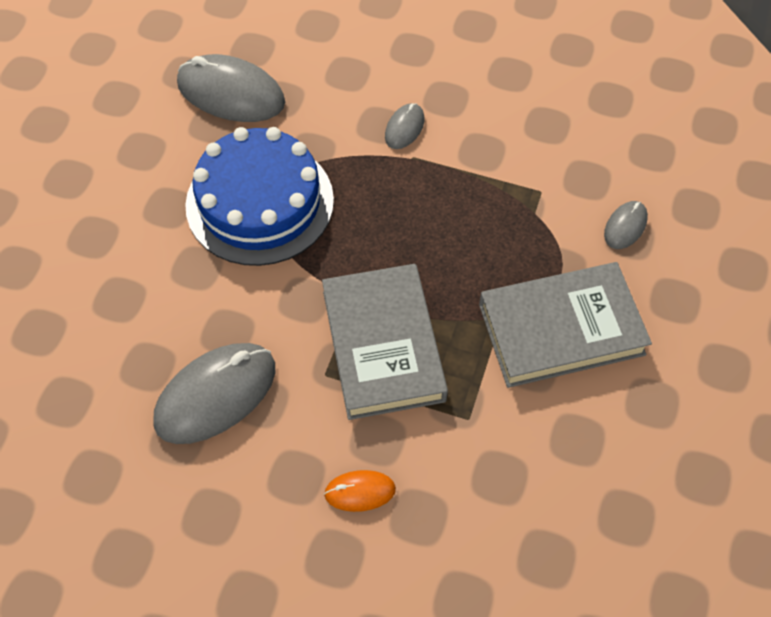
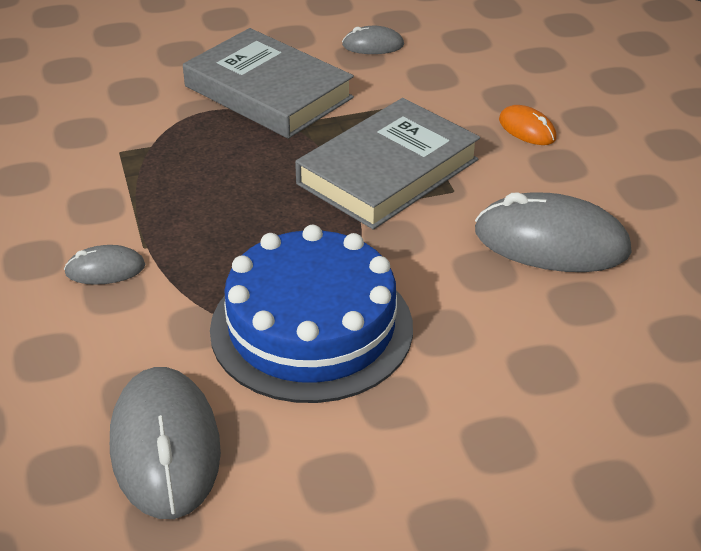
camera: 125 degrees left, 20 degrees down
grey mouse [604,201,648,249] -> grey mouse moved to [342,26,404,54]

